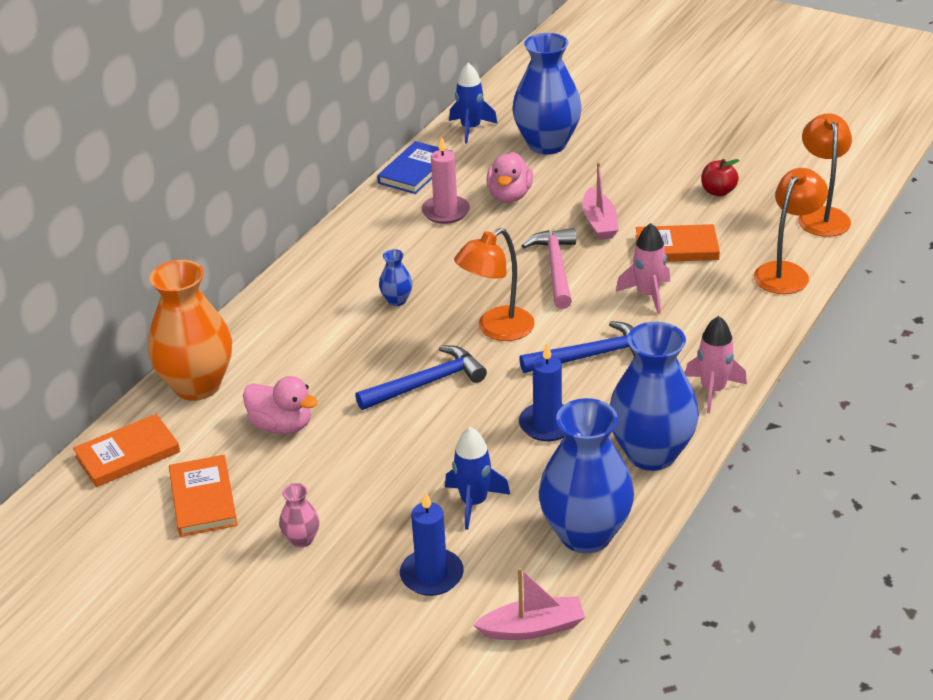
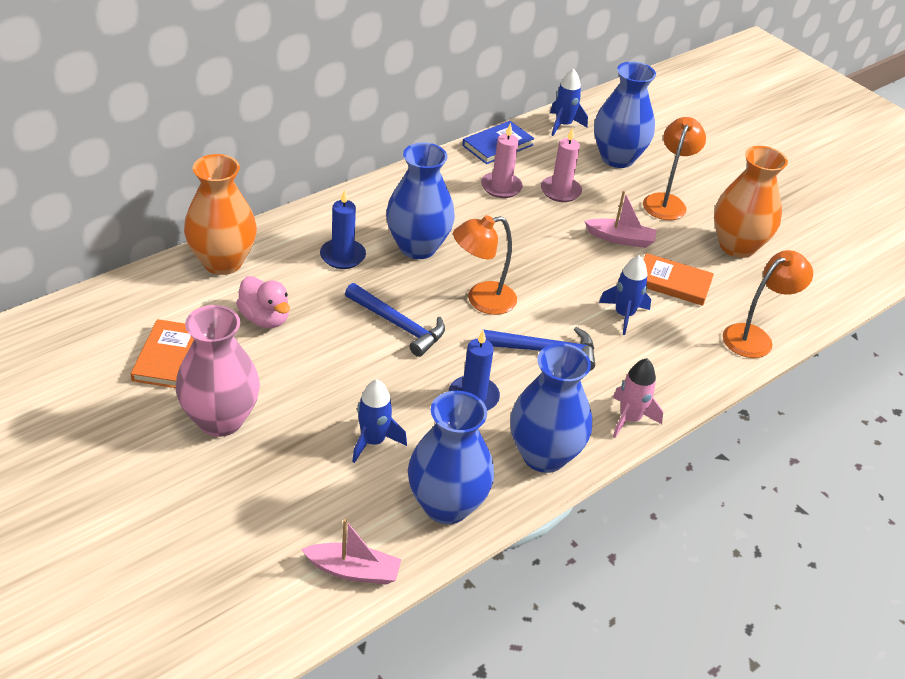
camera: 15 degrees right, 5 degrees up
orange book [73,414,180,487] -> none
pink vase [279,483,319,548] -> pink vase [176,305,260,437], size x2.32
blue hammer [355,345,487,410] -> blue hammer turned 45 degrees clockwise [345,283,445,357]
blue vase [379,249,413,306] -> blue vase [386,142,455,259], size x2.32
blue candle [400,491,464,596] -> blue candle moved to [320,189,366,269]
pink duck [486,152,533,203] -> pink candle [541,127,582,202]
pink hammer [522,228,576,309] -> none
pink boat [582,162,619,240] -> pink boat turned 90 degrees counterclockwise [584,190,657,248]
pink rocket [616,223,670,314] -> blue rocket [599,255,651,335]
red apple [701,159,739,196] -> orange vase [714,146,788,258]
orange lamp [798,113,852,237] -> orange lamp moved to [643,117,706,220]

